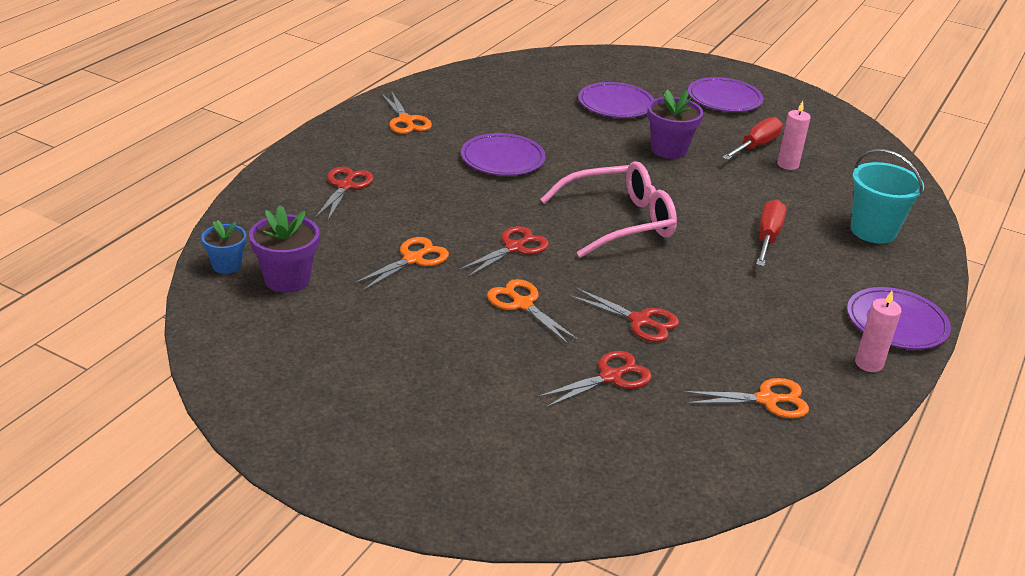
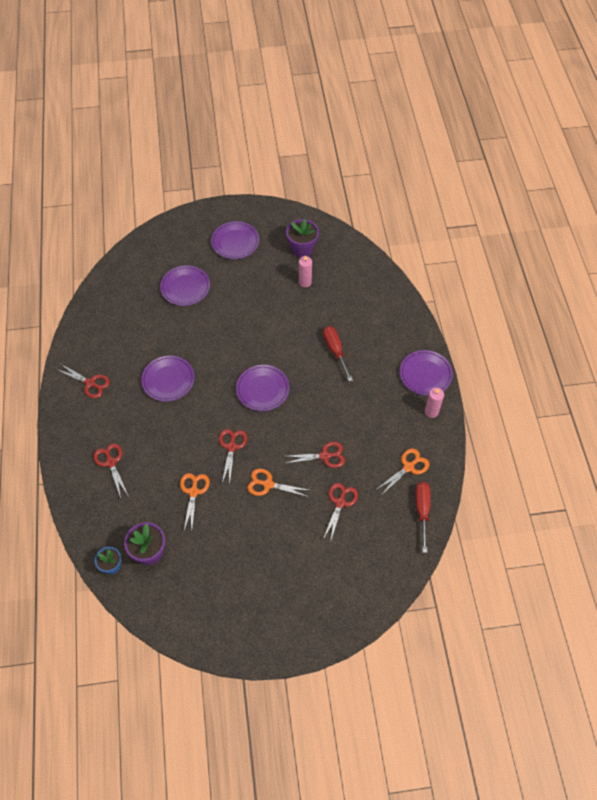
camera: 35 degrees left, 25 degrees up
orange scissors [381,92,432,134] -> red scissors [56,364,110,398]
pink glasses [540,161,677,258] -> purple plate [236,365,290,411]
purple flower pot [647,90,703,159] -> purple flower pot moved to [286,219,319,258]
red screwdriver [722,117,783,160] -> red screwdriver moved to [415,482,431,553]
turquoise bucket [851,149,924,244] -> none

